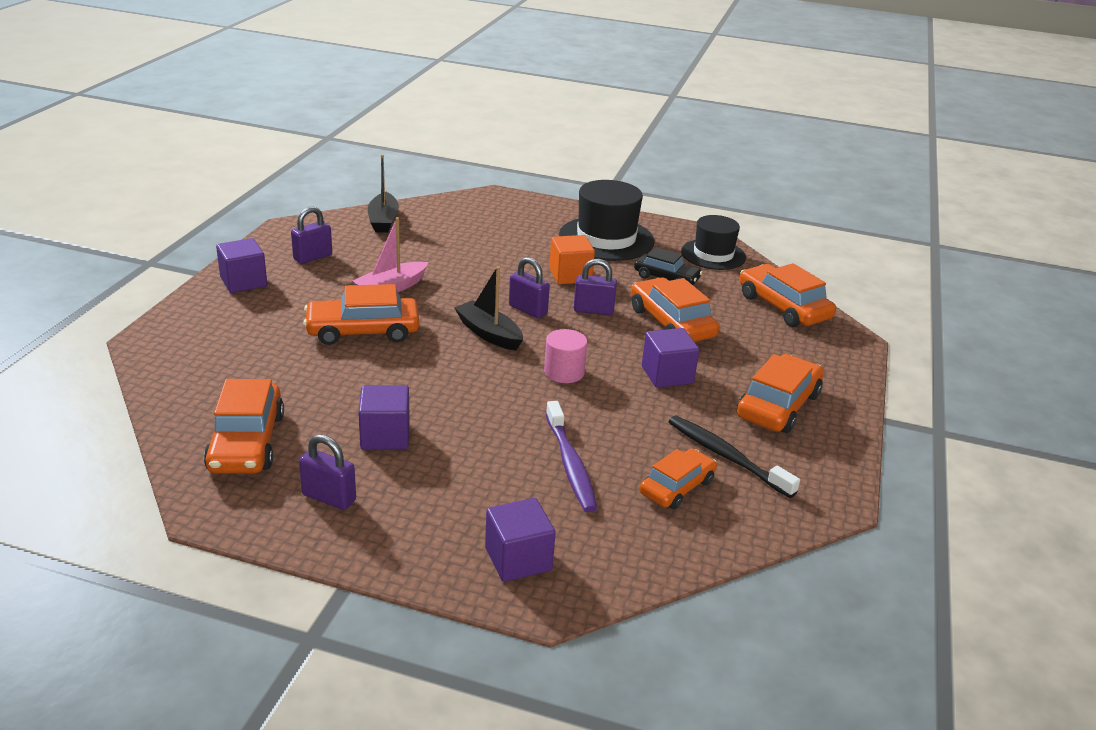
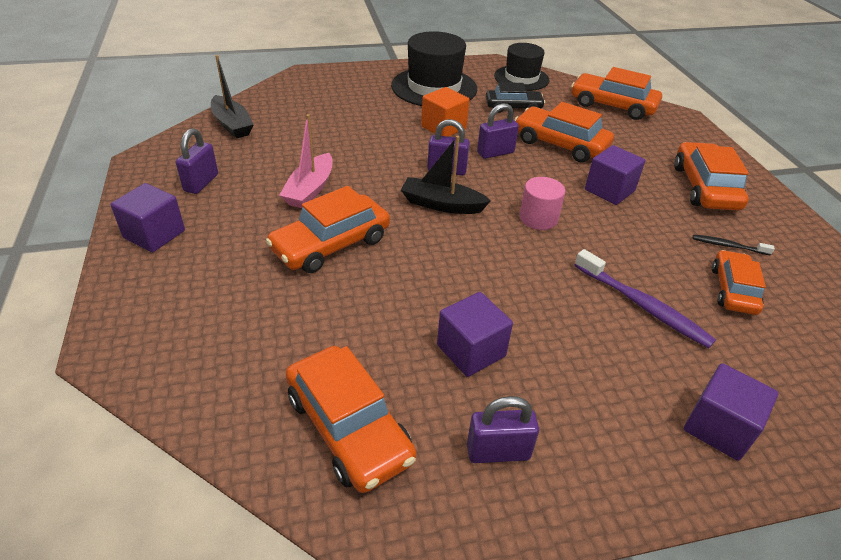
camera: 30 degrees left, 10 degrees up
black toothbrush [668,416,800,498] -> black toothbrush [692,234,775,256], size x0.54

